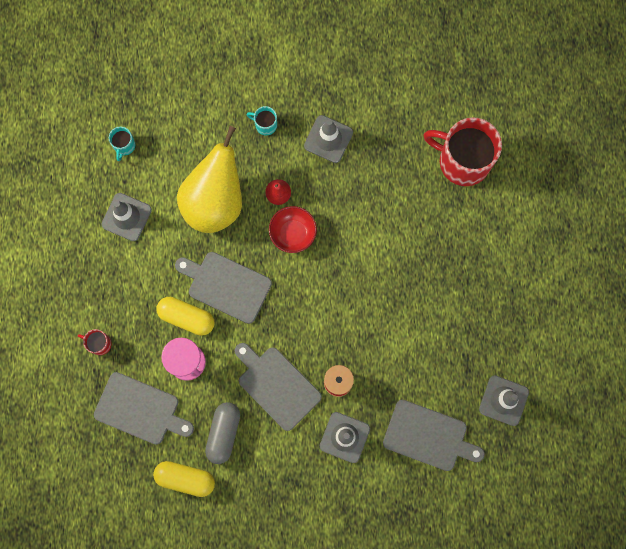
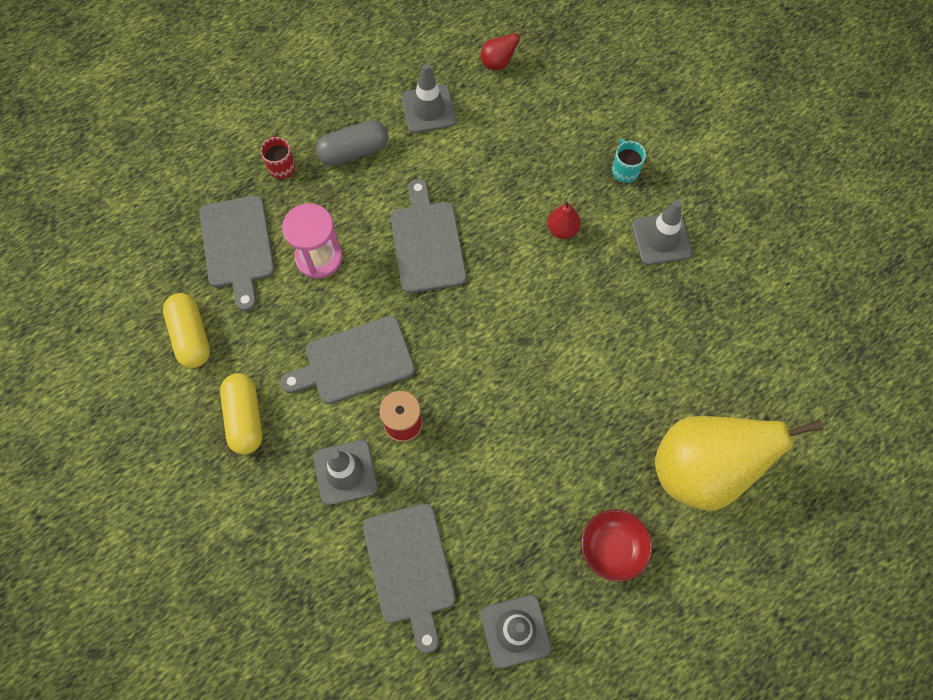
camera: 55 degrees right, 10 degrees down
turquoise mug [109,127,135,161] -> red pear [481,30,527,70]
yellow capsule [156,297,214,336] -> yellow capsule moved to [220,373,262,455]
yellow pear [177,126,242,233] -> yellow pear moved to [655,416,823,511]
grey capsule [205,402,240,464] -> grey capsule moved to [316,120,388,166]
grey cutting board [234,343,322,431] -> grey cutting board turned 120 degrees counterclockwise [281,316,415,404]
red bowl [269,206,317,253] -> red bowl moved to [581,509,653,582]
red mug [424,117,502,186] -> none

